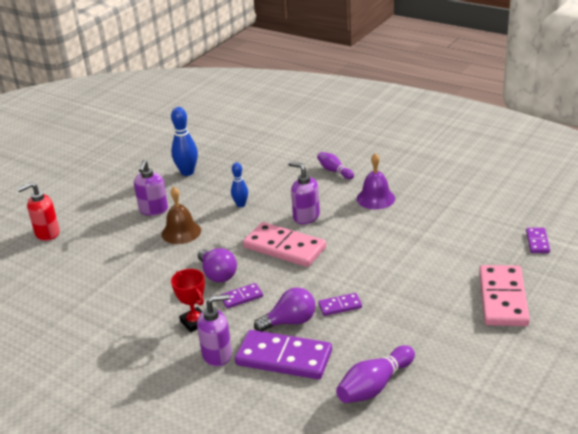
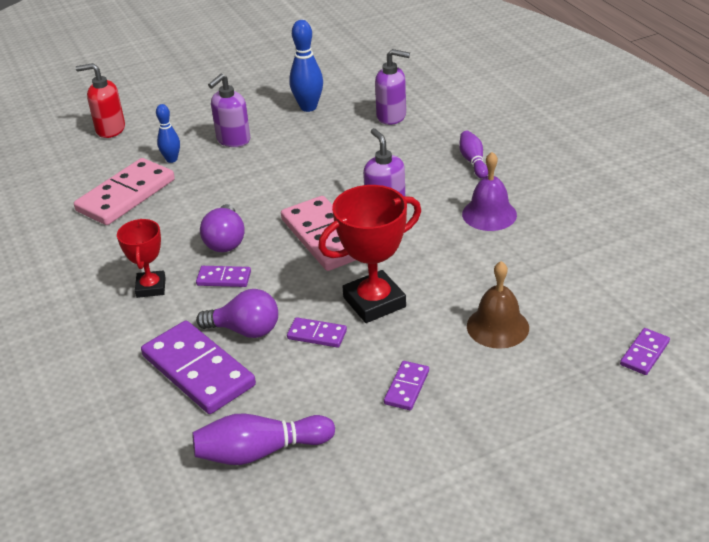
camera: 30 degrees right, 5 degrees up
brown bell [162,187,201,244] -> brown bell moved to [467,261,529,349]
purple soap dispenser [197,294,232,367] -> purple soap dispenser moved to [375,49,410,125]
blue bowling pin [231,162,248,207] -> blue bowling pin moved to [156,104,180,163]
pink domino [479,265,530,326] -> pink domino moved to [74,158,175,225]
none -> red trophy [318,185,421,323]
none -> purple domino [384,361,429,410]

